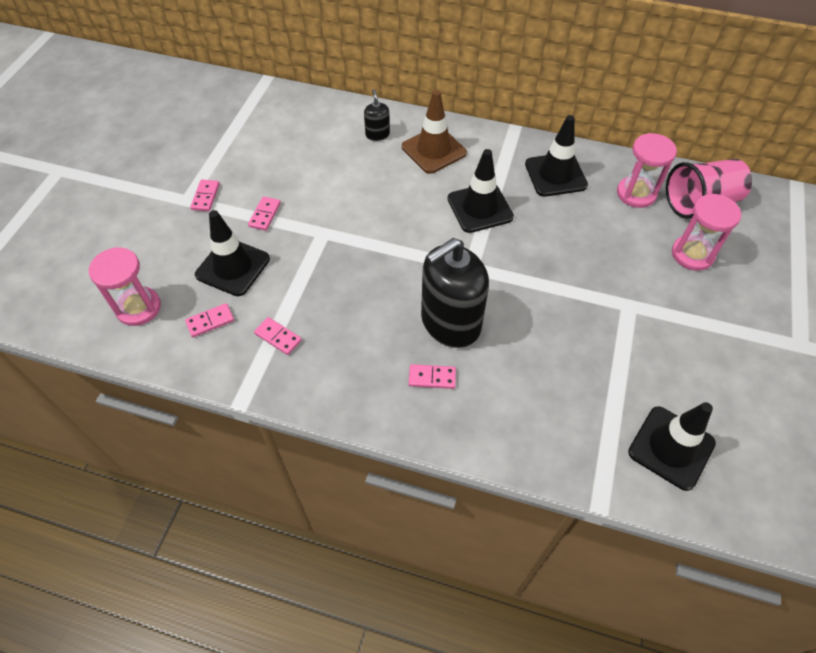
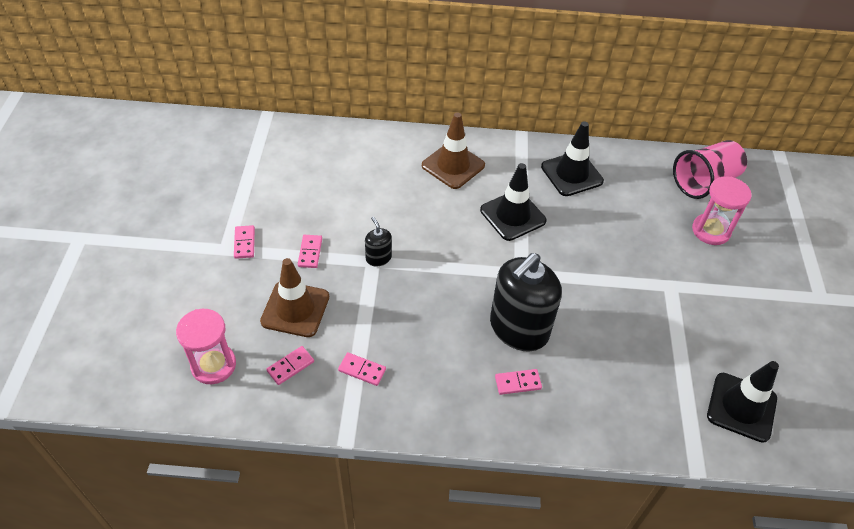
camera: 15 degrees left, 5 degrees down
black traffic cone [195,210,270,296] -> brown traffic cone [260,258,329,337]
black soap dispenser [364,89,390,141] -> black soap dispenser moved to [365,217,392,266]
pink hourglass [617,133,677,208] -> none

